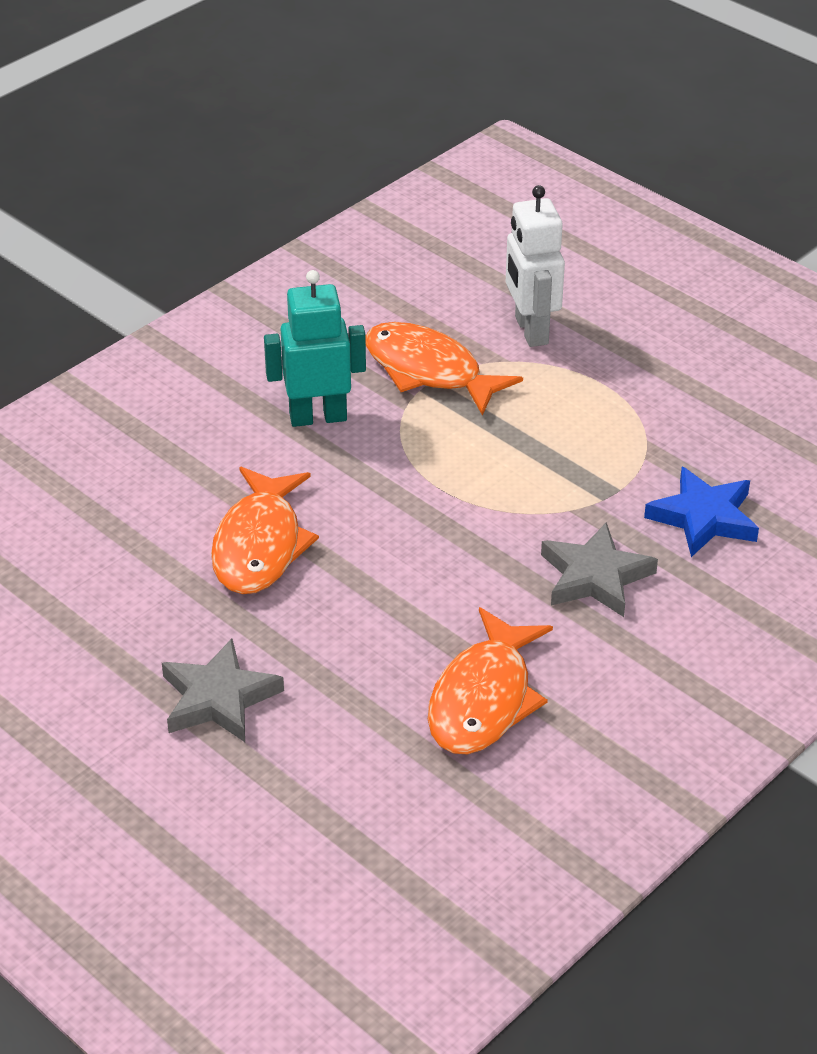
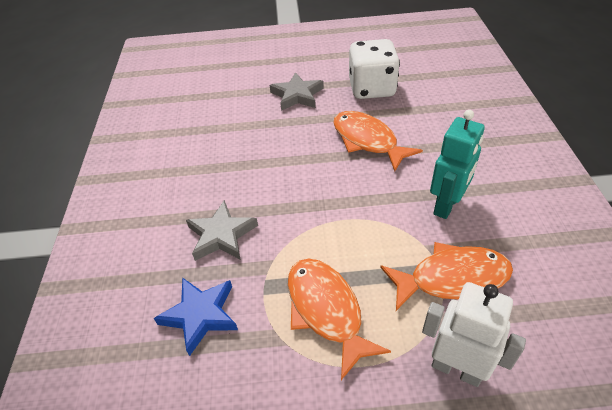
camera: 135 degrees right, 5 degrees up
orange fish [428,607,553,754] -> orange fish moved to [288,259,391,380]
none -> white dice [349,39,400,99]

